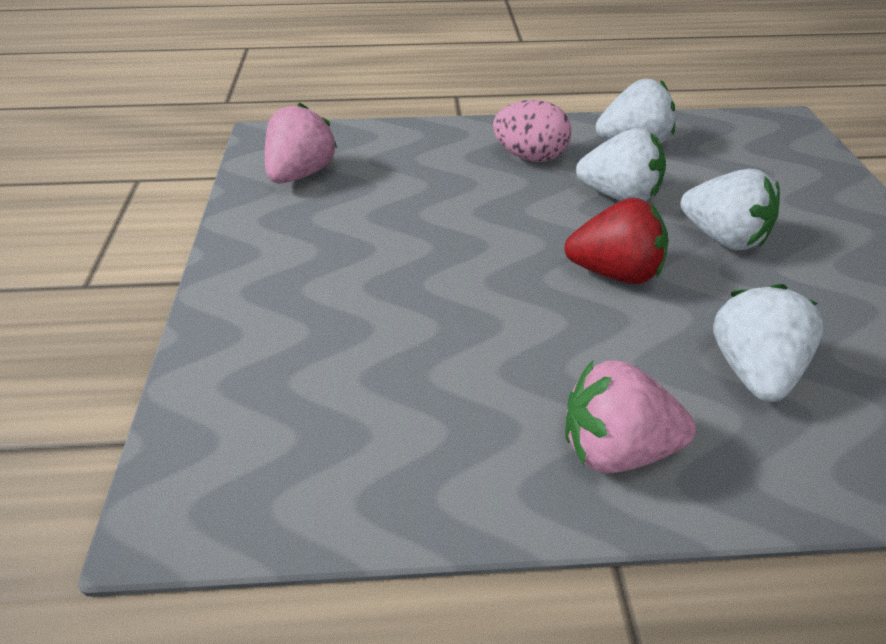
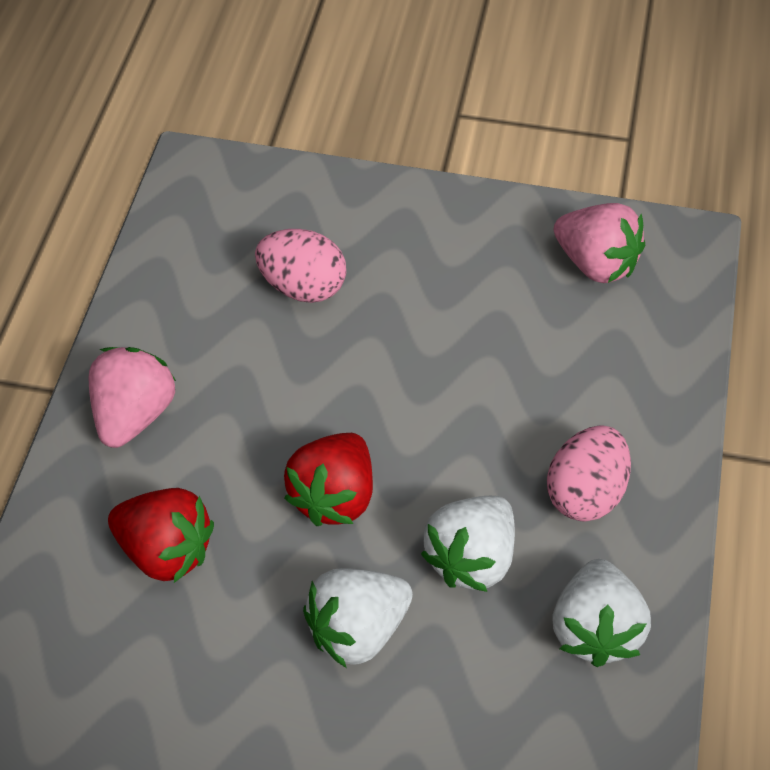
camera: 105 degrees right, 10 degrees up
white strawberry [713,284,824,402] -> red strawberry [108,488,214,583]
none -> pink egg [255,229,346,303]

